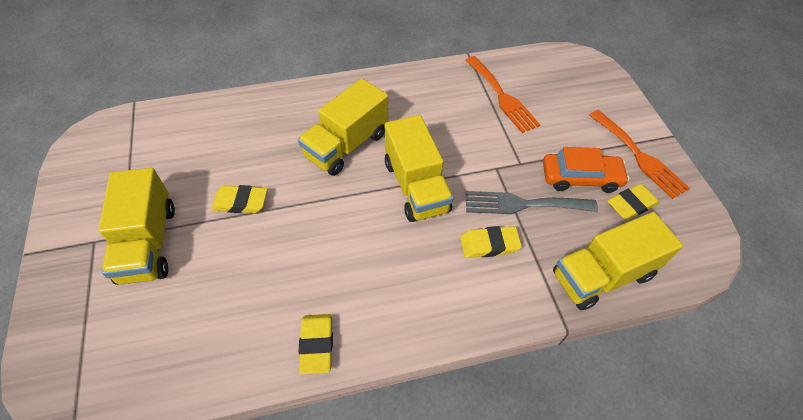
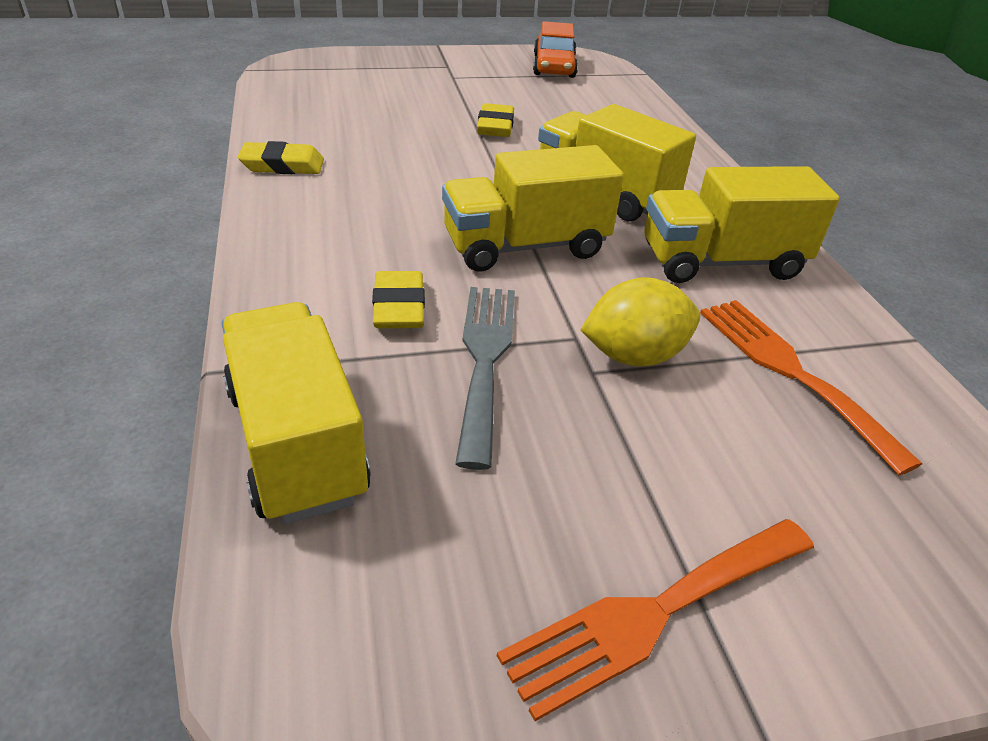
camera: 90 degrees right, 15 degrees down
yellow truck [98,168,175,285] -> yellow truck moved to [644,166,840,283]
orange fork [466,56,541,133] -> orange fork turned 90 degrees clockwise [700,300,922,475]
orange car [543,147,629,193] -> orange car moved to [533,21,578,78]
yellow eraser [607,184,660,220] -> none
none -> yellow lemon [581,277,700,366]

